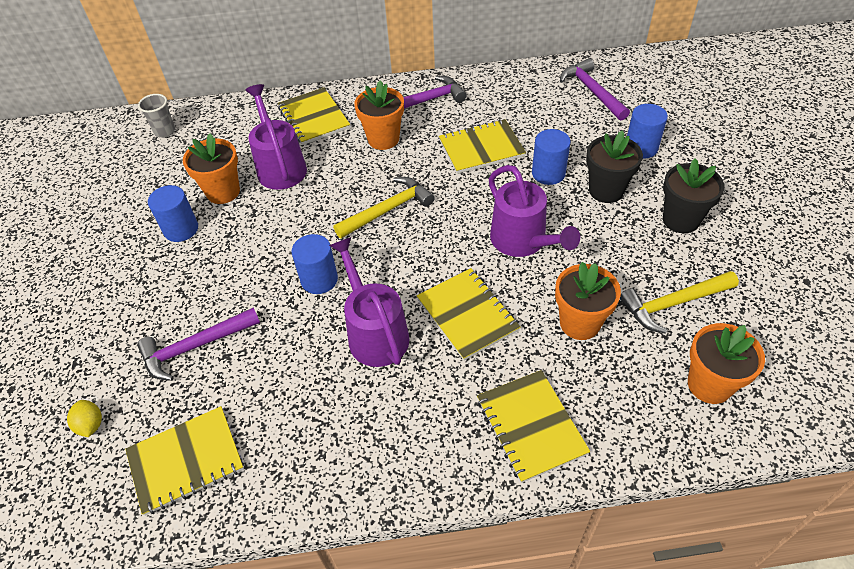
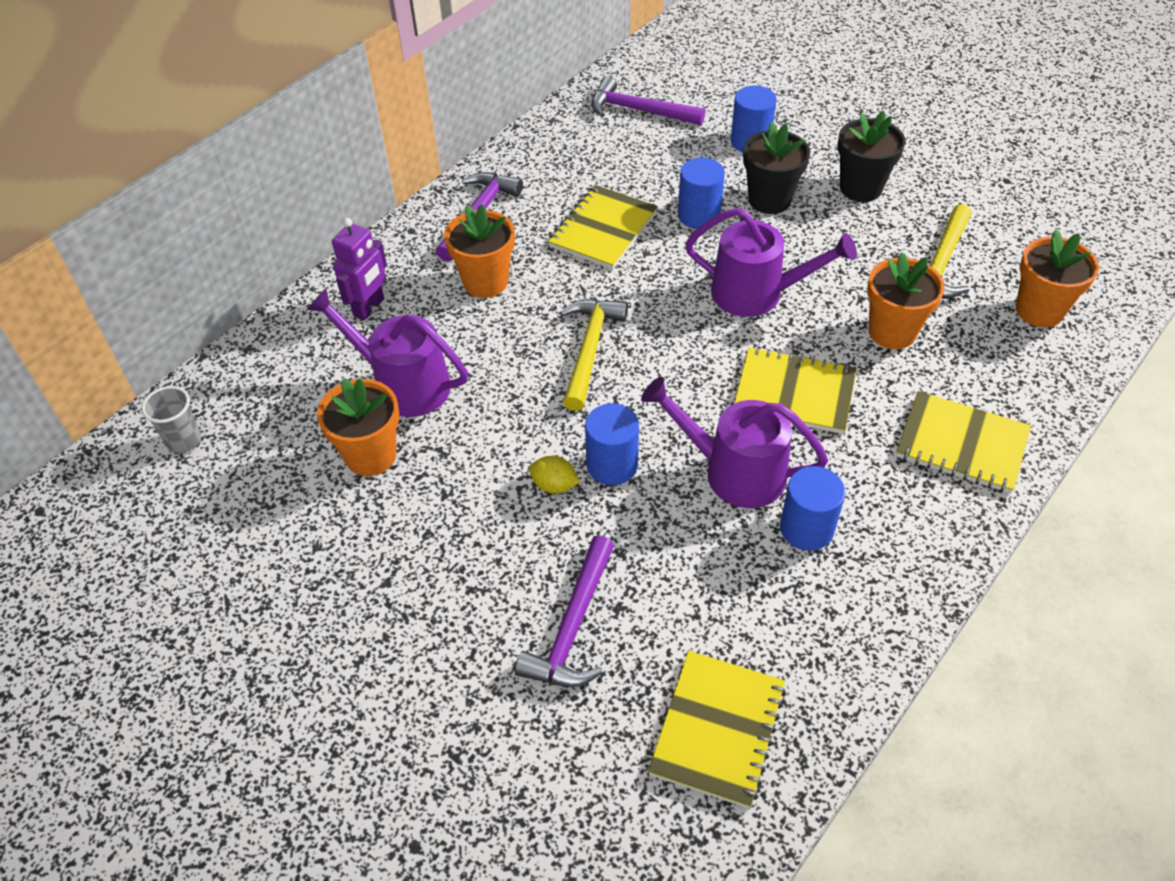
camera: 45 degrees left, 0 degrees up
yellow lemon [67,400,102,437] -> yellow lemon moved to [529,455,580,494]
blue cylinder [148,185,198,242] -> blue cylinder moved to [780,466,845,551]
yellow notebook [278,88,350,145] -> purple robot [332,218,387,320]

